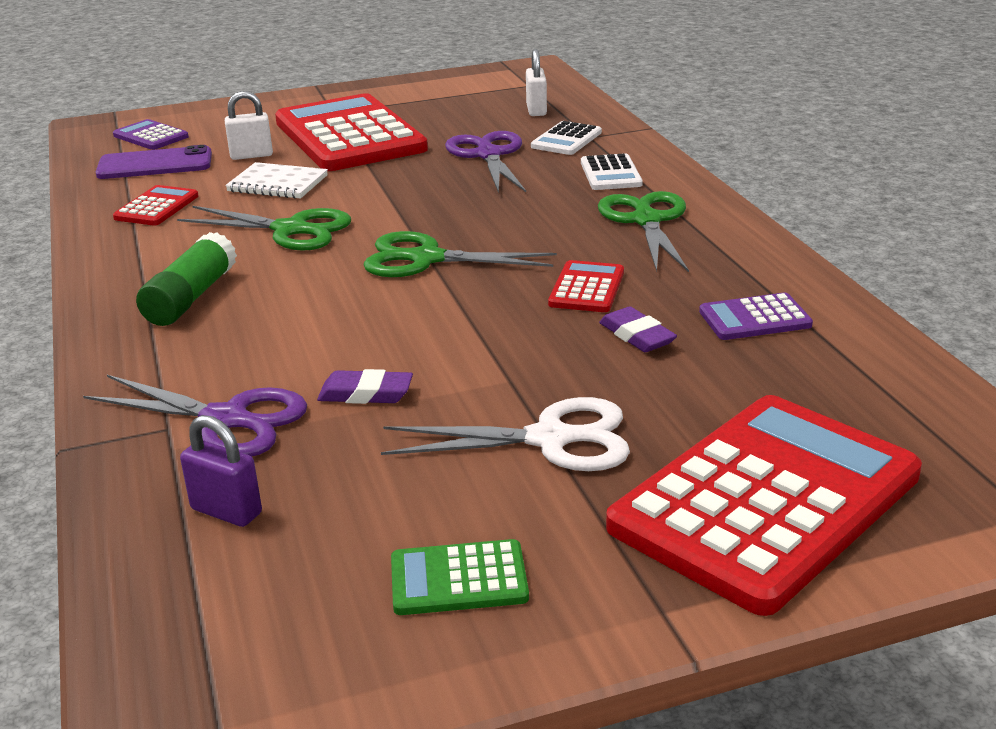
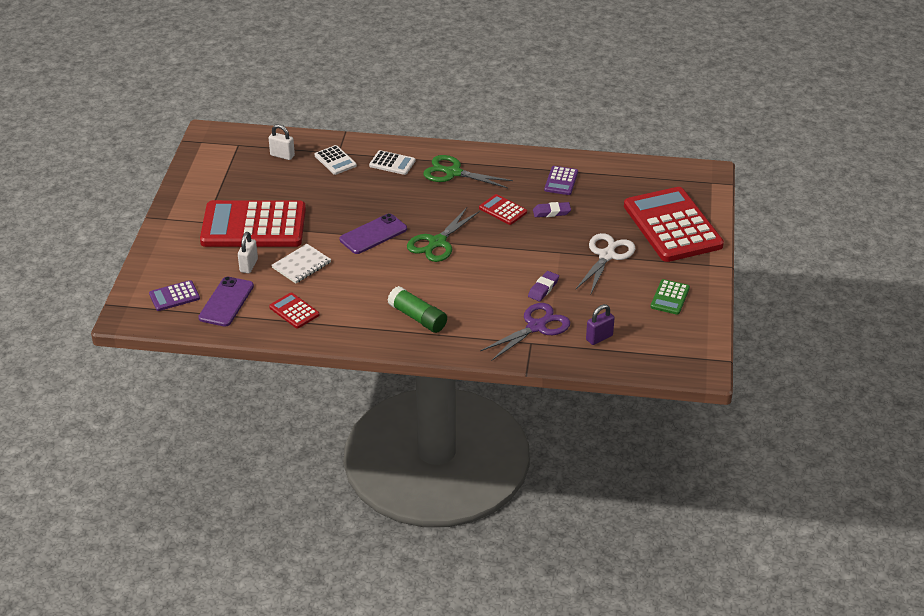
camera: 65 degrees left, 10 degrees up
green scissors [177,206,351,251] -> none
purple scissors [445,131,526,193] -> none
none -> purple phone [339,213,407,254]

